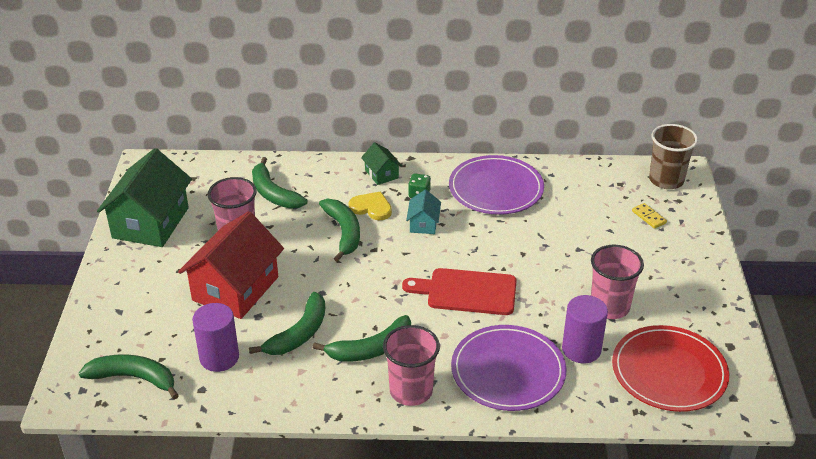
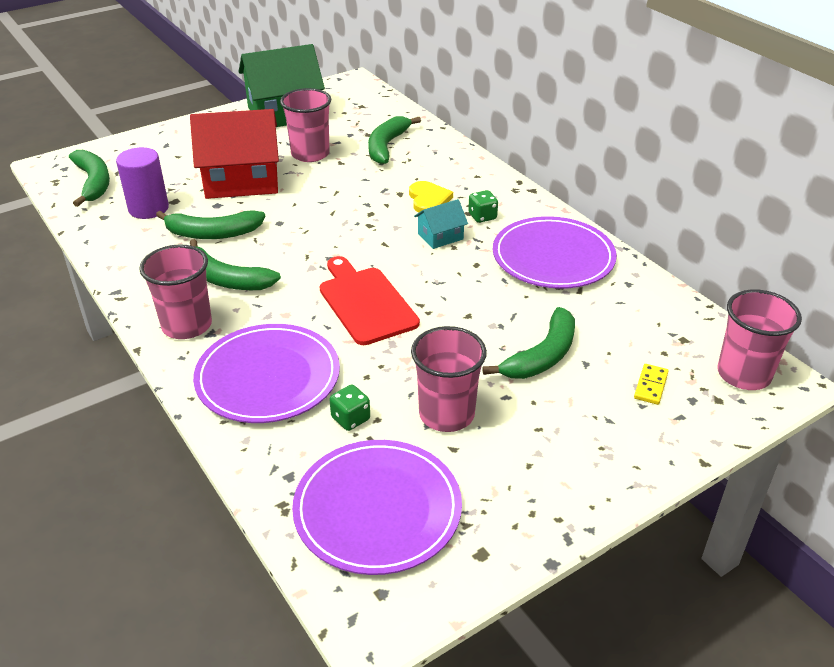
camera: 55 degrees right, 0 degrees up
green banana [319,199,360,262] -> green banana moved to [482,307,575,379]
green house [361,142,402,185] -> none
purple cylinder [562,295,608,363] -> green dice [330,385,370,431]
red plate [612,325,729,412] -> purple plate [292,440,462,575]
brown cup [649,124,698,189] -> pink cup [717,289,802,390]

